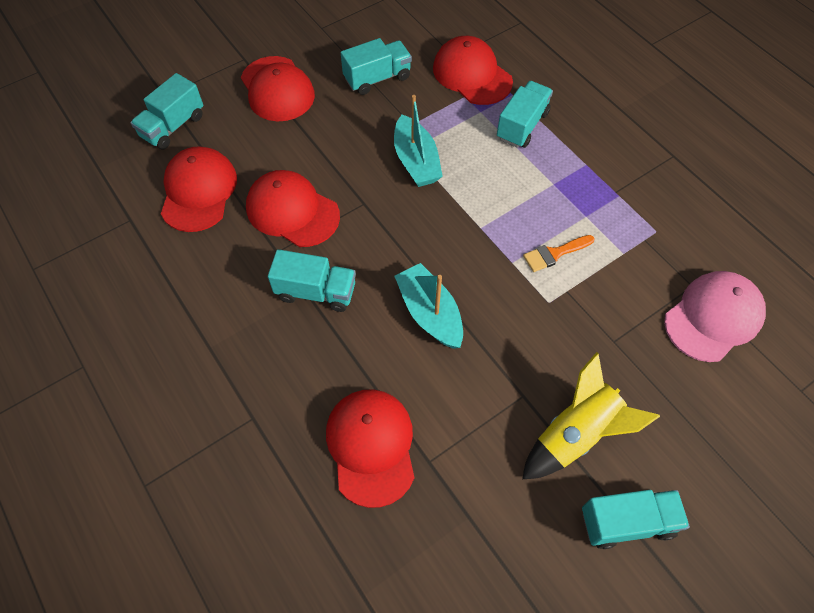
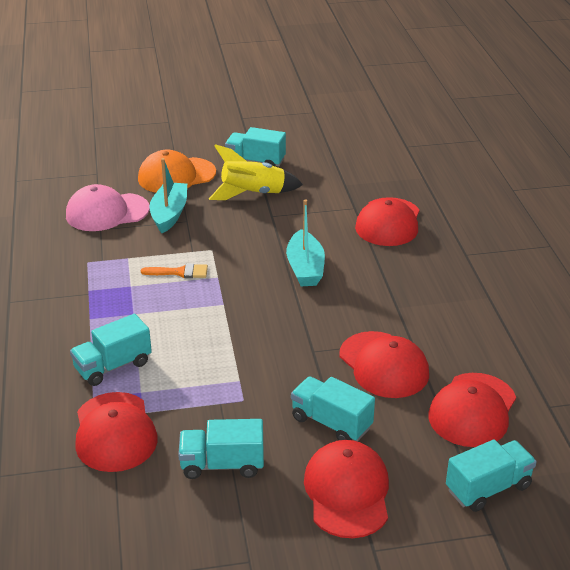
camera: 155 degrees left, 25 degrees down
turquoise truck [268,249,356,312] -> turquoise truck moved to [291,376,375,442]
turquoise boat [394,95,443,187] -> turquoise boat moved to [149,158,187,233]
none -> orange cap [138,150,216,193]

